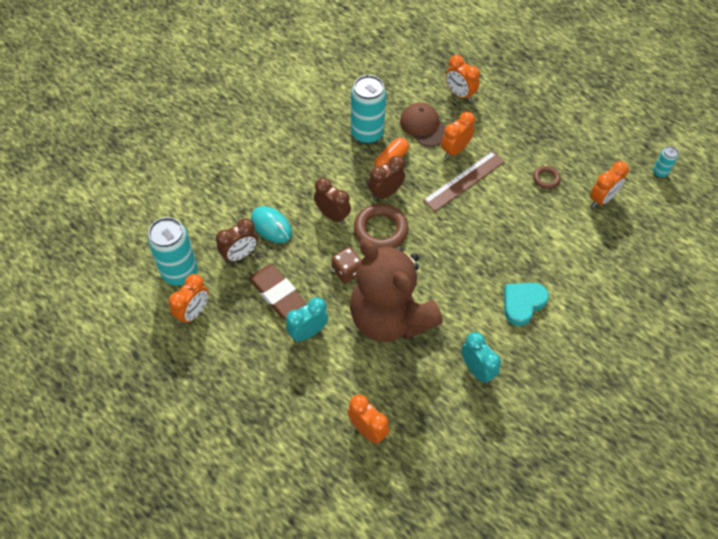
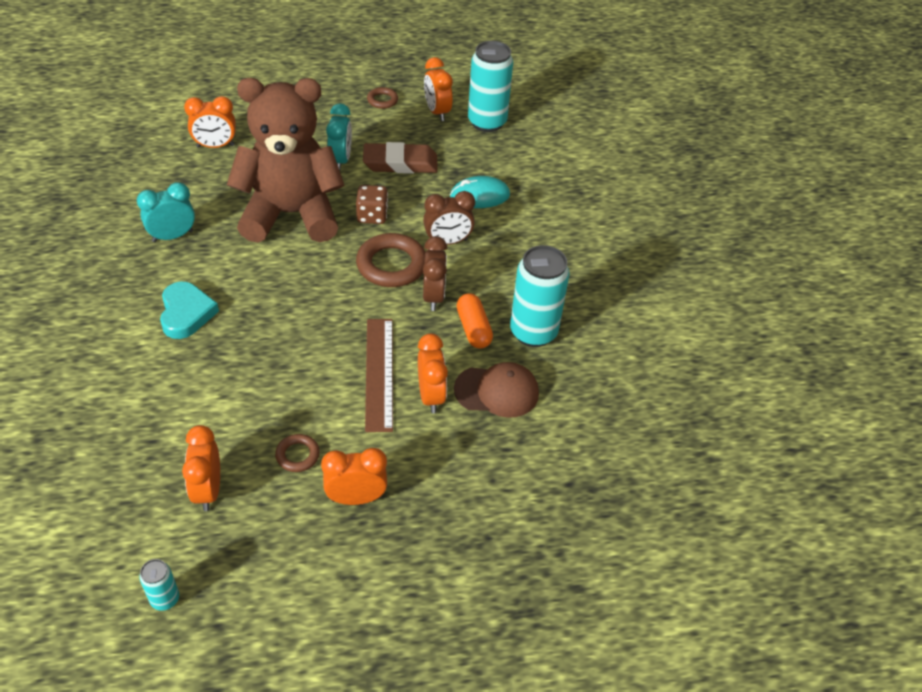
camera: 125 degrees right, 10 degrees down
brown clock [216,218,258,263] -> none
orange clock [446,55,480,102] -> orange clock moved to [321,448,387,505]
turquoise clock [461,332,501,384] -> turquoise clock turned 150 degrees clockwise [137,182,195,242]
none -> brown ring [367,87,398,109]

